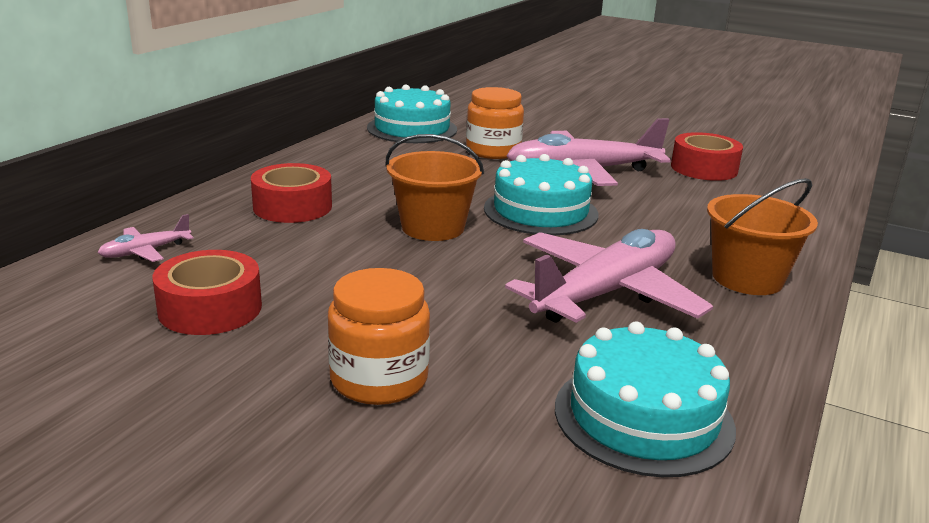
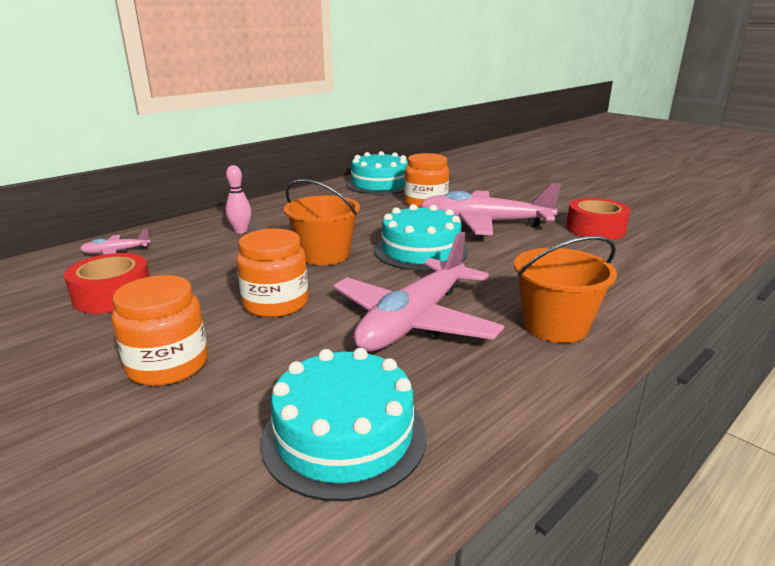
camera: 20 degrees right, 0 degrees up
red tape [251,163,332,223] -> pink bowling pin [226,165,252,234]
pink plane [505,229,713,323] -> pink plane turned 150 degrees clockwise [333,232,504,352]
none -> orange jar [236,229,308,318]

